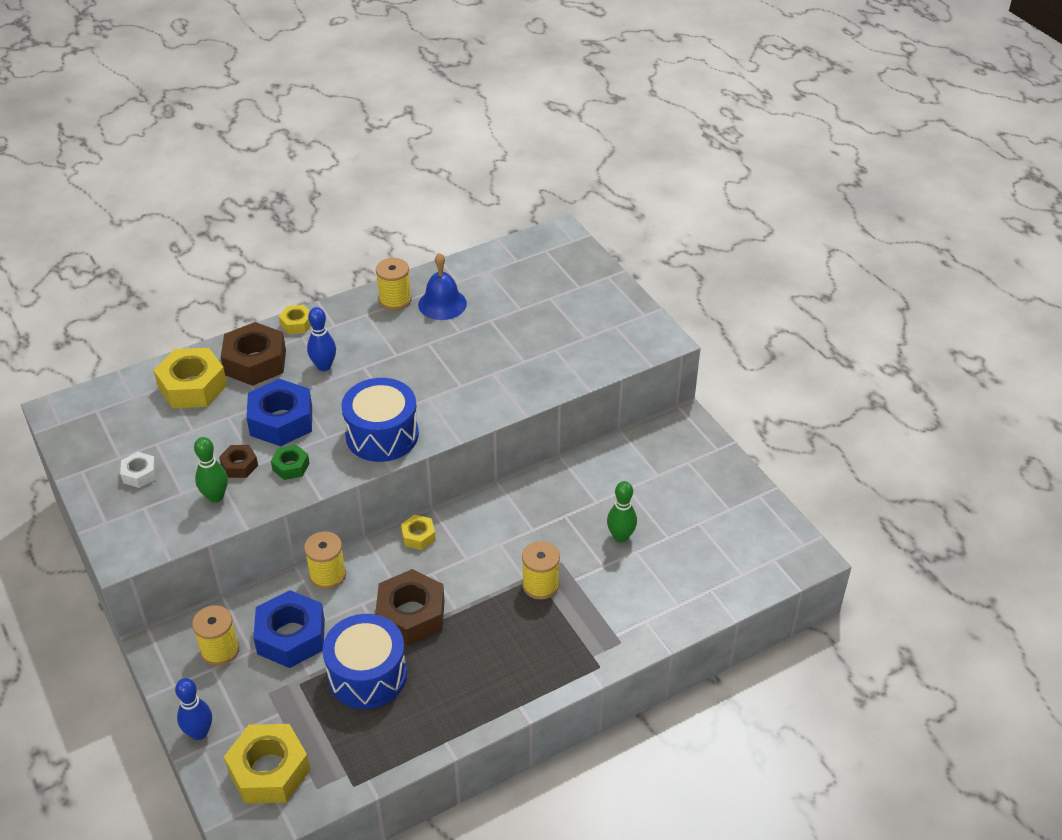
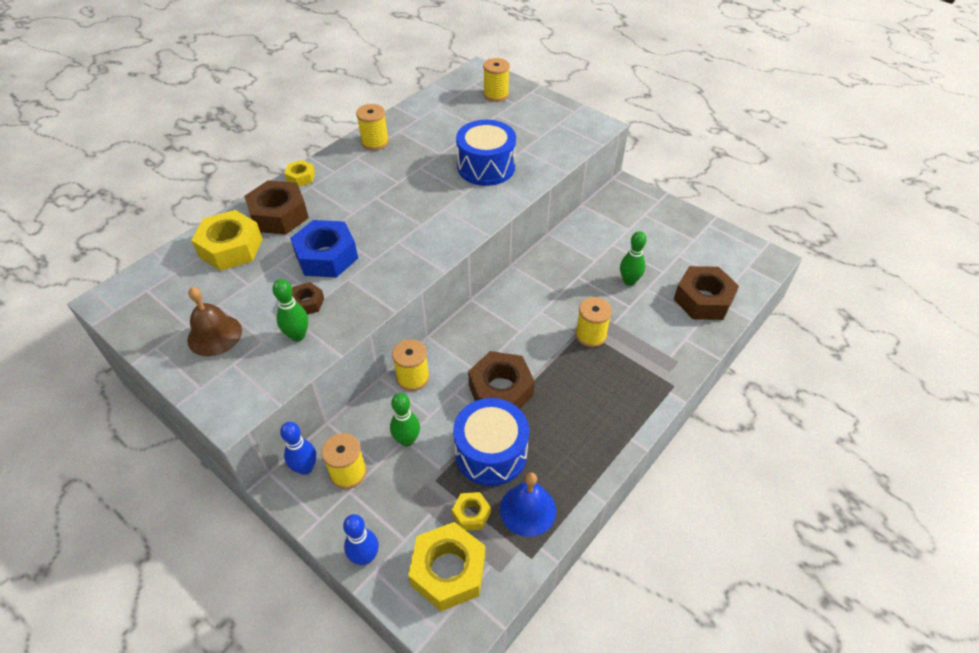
camera: 20 degrees left, 5 degrees up
white nut [120,452,157,488] -> brown bell [187,287,242,356]
blue nut [253,590,325,668] -> green bowling pin [390,393,420,447]
green nut [271,445,309,480] -> none
blue bowling pin [307,307,336,371] -> blue bowling pin moved to [280,422,316,475]
blue drum [341,378,419,462] -> blue drum moved to [456,120,516,186]
yellow nut [401,515,436,550] -> yellow nut moved to [452,492,491,531]
blue bell [418,253,467,320] -> blue bell moved to [500,472,556,537]
none -> yellow spool [483,58,510,102]
none -> brown nut [674,266,739,320]

